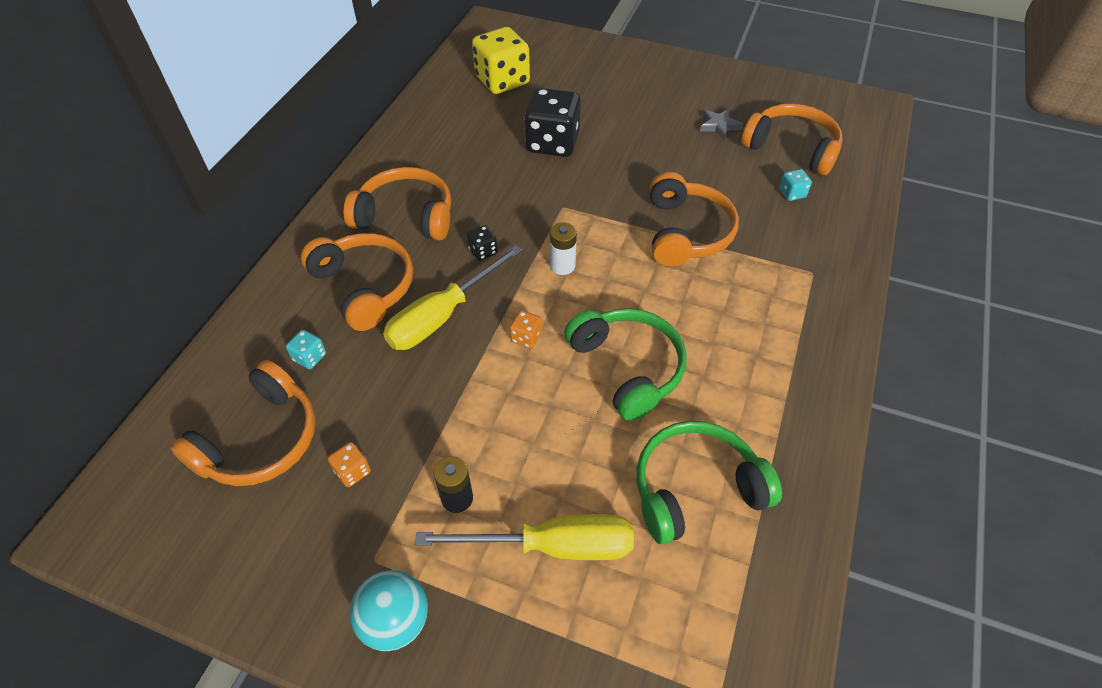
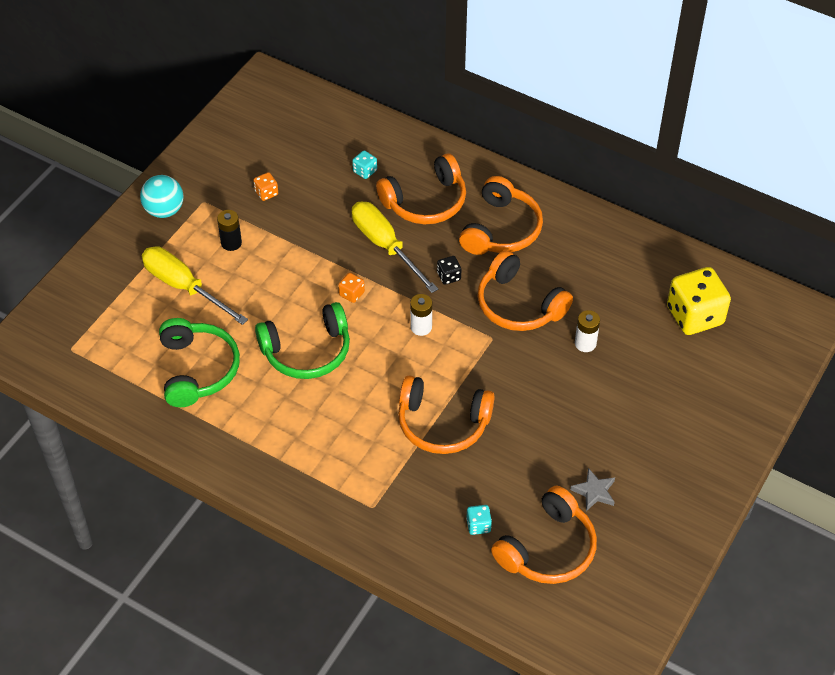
camera: 100 degrees right, 0 degrees up
orange headphones [171,360,316,486] -> orange headphones moved to [478,250,573,331]
yellow screwdriver [415,514,634,560] -> yellow screwdriver turned 120 degrees clockwise [142,246,248,325]
black dice [524,88,581,157] -> white battery [575,310,600,352]

